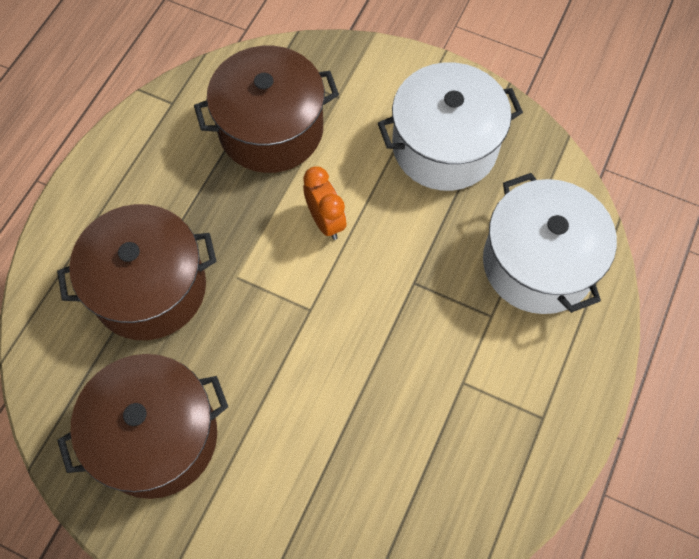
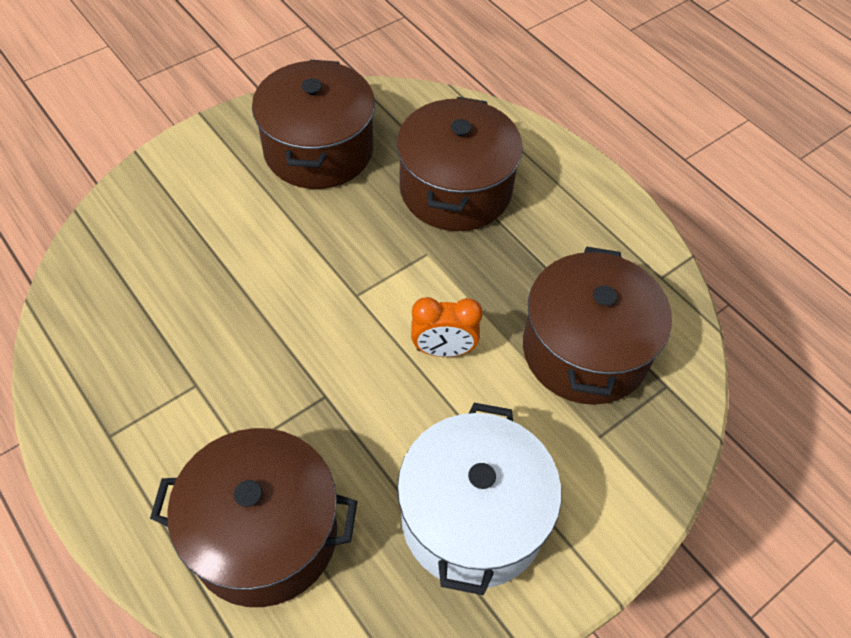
camera: 115 degrees right, 10 degrees down
white pot [483,173,617,314] -> brown pot [150,428,357,607]

